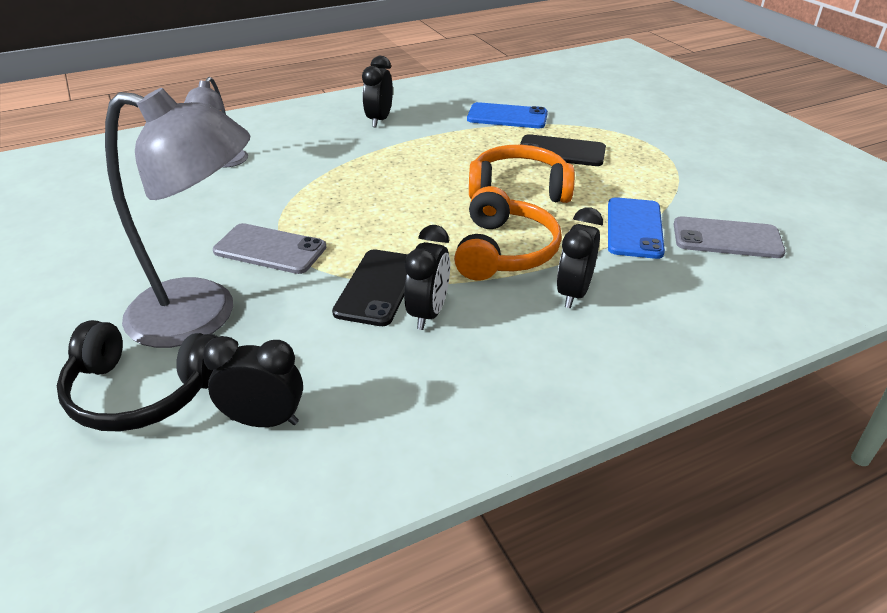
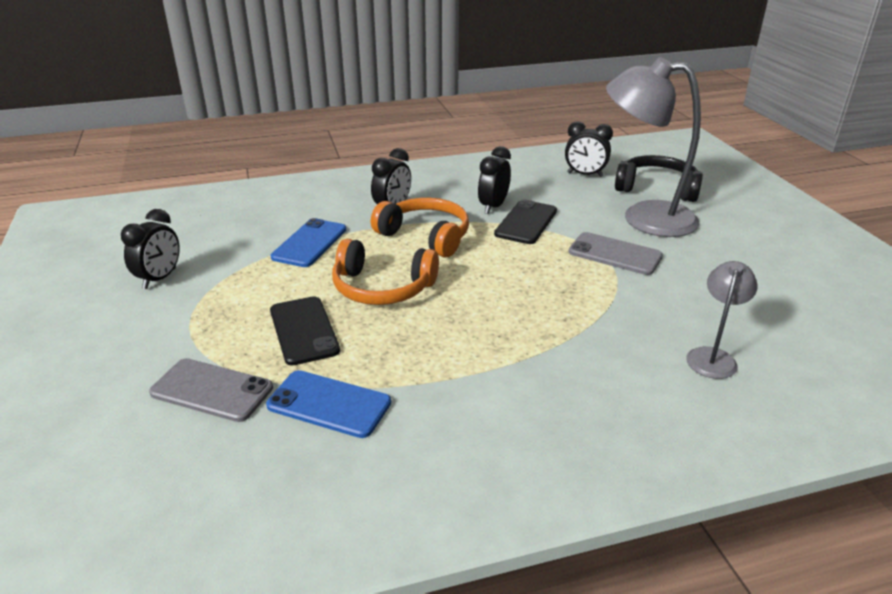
camera: 170 degrees left, 5 degrees down
black clock [362,56,393,127] -> black clock moved to [121,209,180,289]
orange headphones [454,186,562,281] -> orange headphones turned 105 degrees clockwise [371,198,469,258]
black phone [520,134,606,166] -> black phone turned 45 degrees clockwise [270,296,340,365]
grey phone [674,216,786,258] -> grey phone moved to [149,358,273,422]

